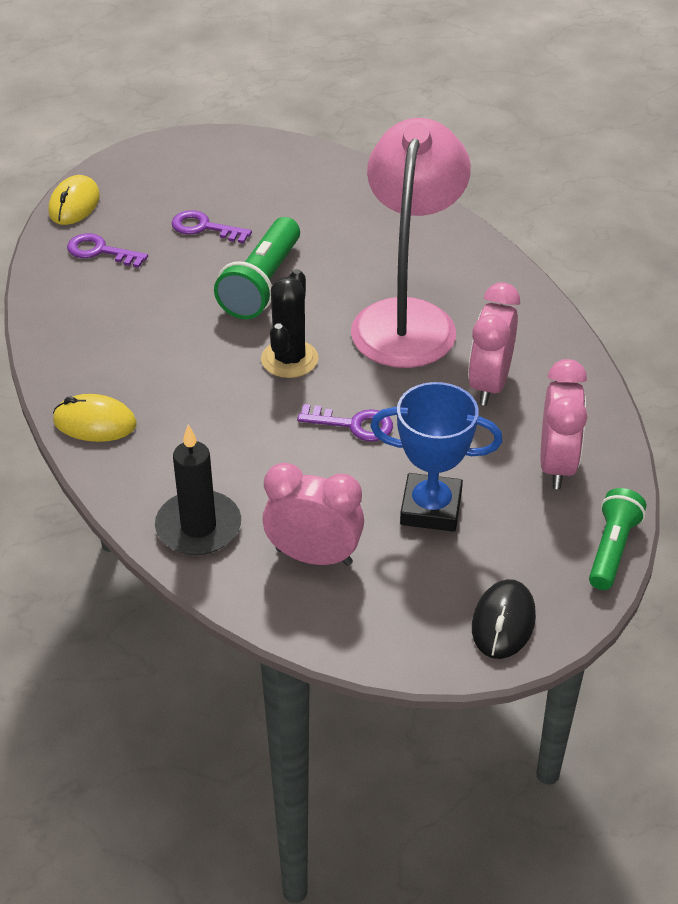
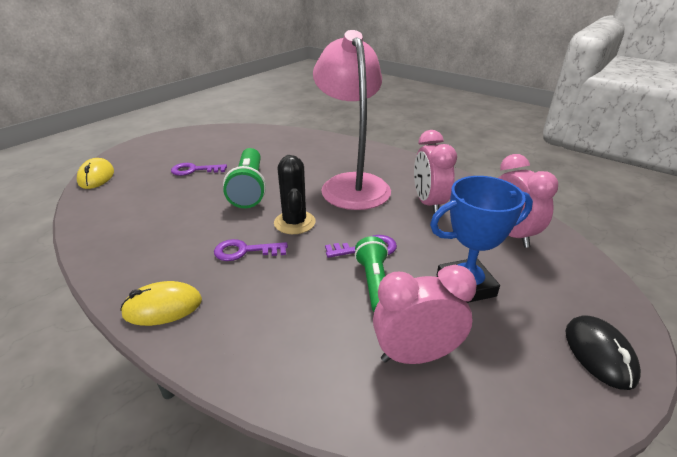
camera: 25 degrees left, 10 degrees down
purple key [67,233,148,268] -> purple key moved to [214,239,288,261]
black candle [155,424,241,555] -> none
green flashlight [589,488,646,590] -> green flashlight moved to [355,236,388,312]

